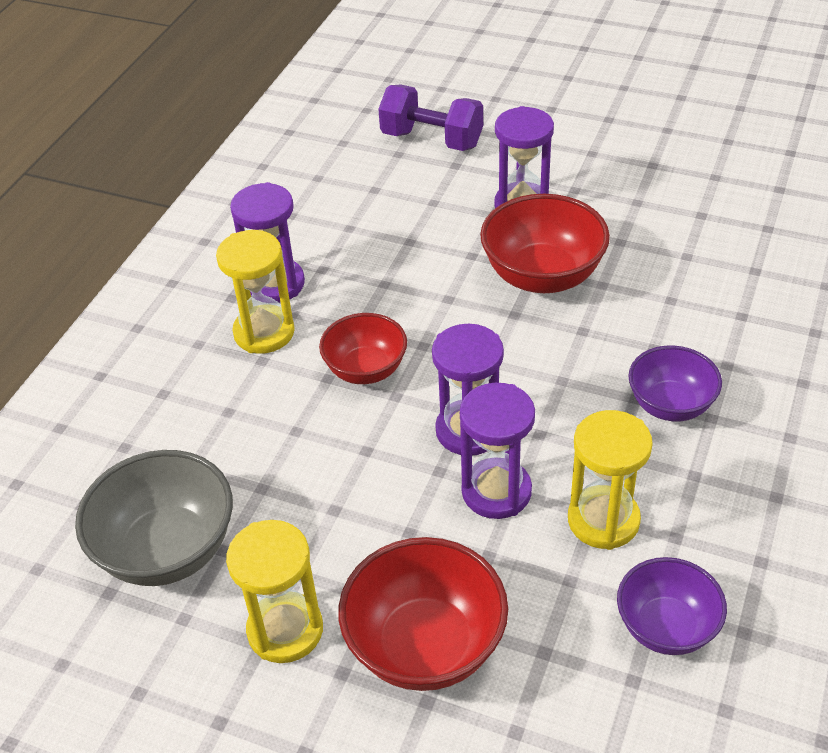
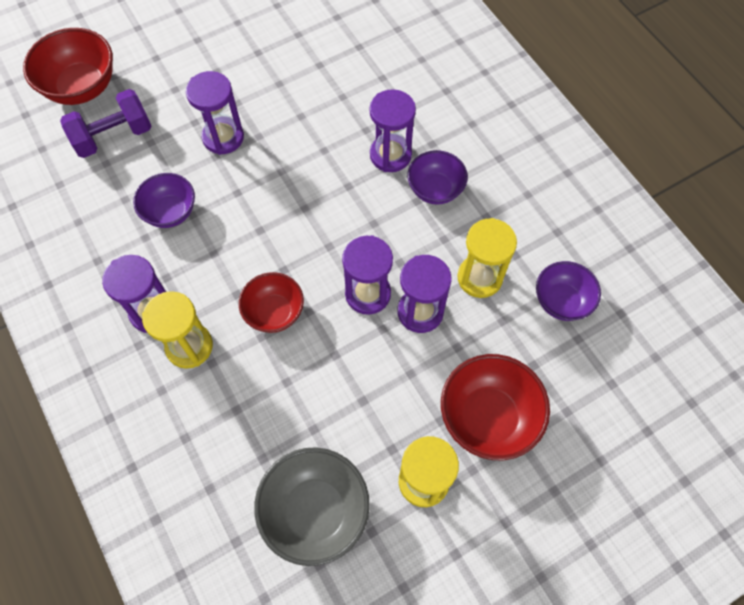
camera: 55 degrees left, 20 degrees up
red bowl [480,194,610,293] -> red bowl moved to [23,28,113,105]
none -> purple bowl [133,173,195,228]
none -> purple hourglass [370,89,416,172]

